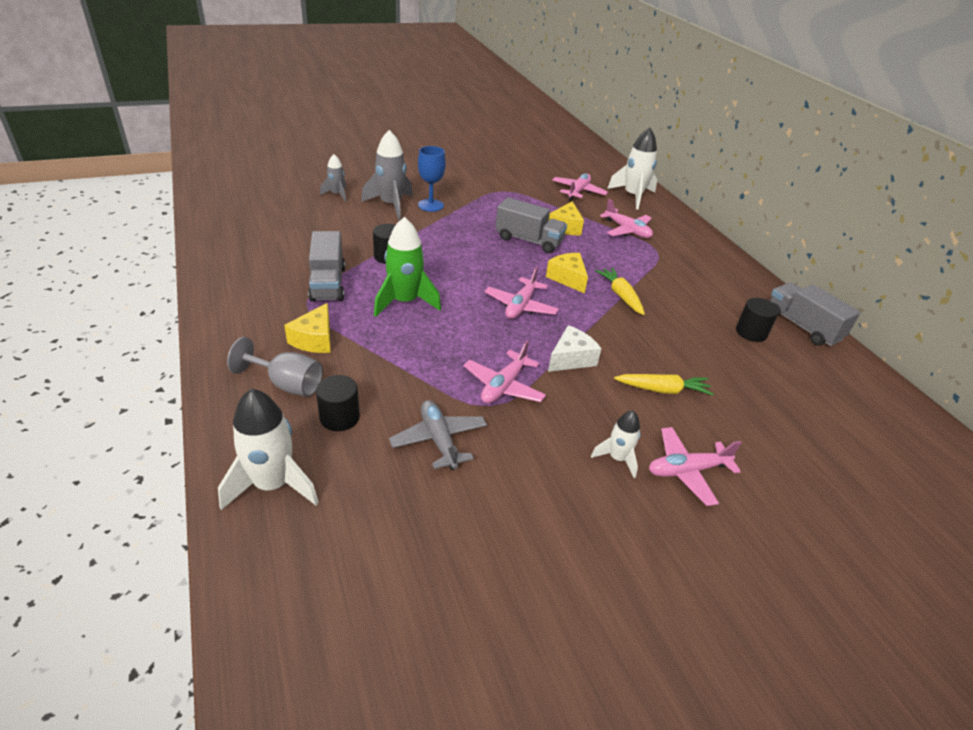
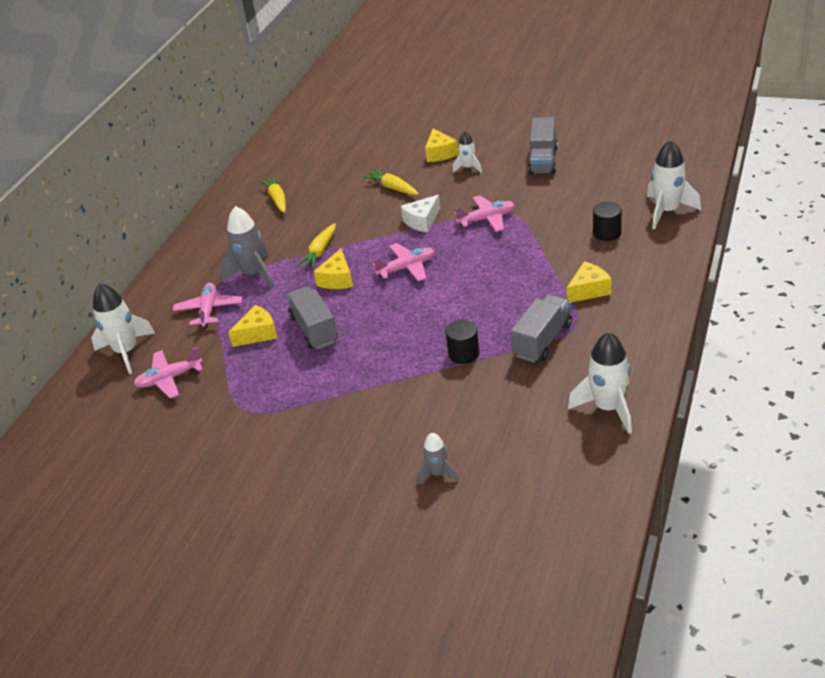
camera: 130 degrees left, 0 degrees up
grey goblet [227,337,323,397] -> none
grey rocket [361,130,413,220] -> grey rocket moved to [220,206,274,288]
green rocket [374,217,441,317] -> none
grey plane [389,400,487,470] -> none
blue goblet [418,146,446,212] -> none
white cheese [548,325,601,372] -> white cheese turned 45 degrees counterclockwise [401,195,440,232]
pink plane [649,427,742,506] -> yellow cheese [425,128,459,162]
black cylinder [736,298,779,342] -> yellow carrot [260,176,286,213]
grey truck [770,282,860,346] -> grey truck moved to [528,117,558,175]
none -> white rocket [568,332,632,434]

